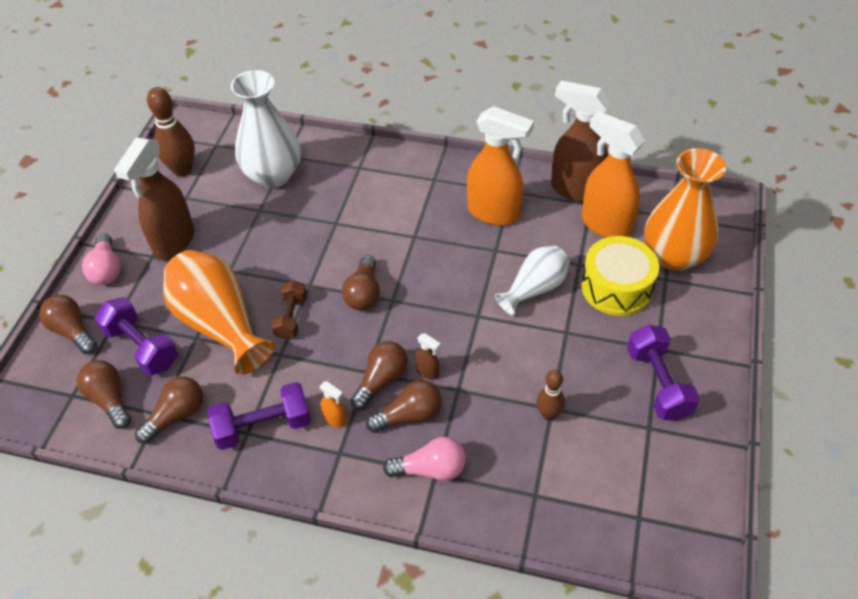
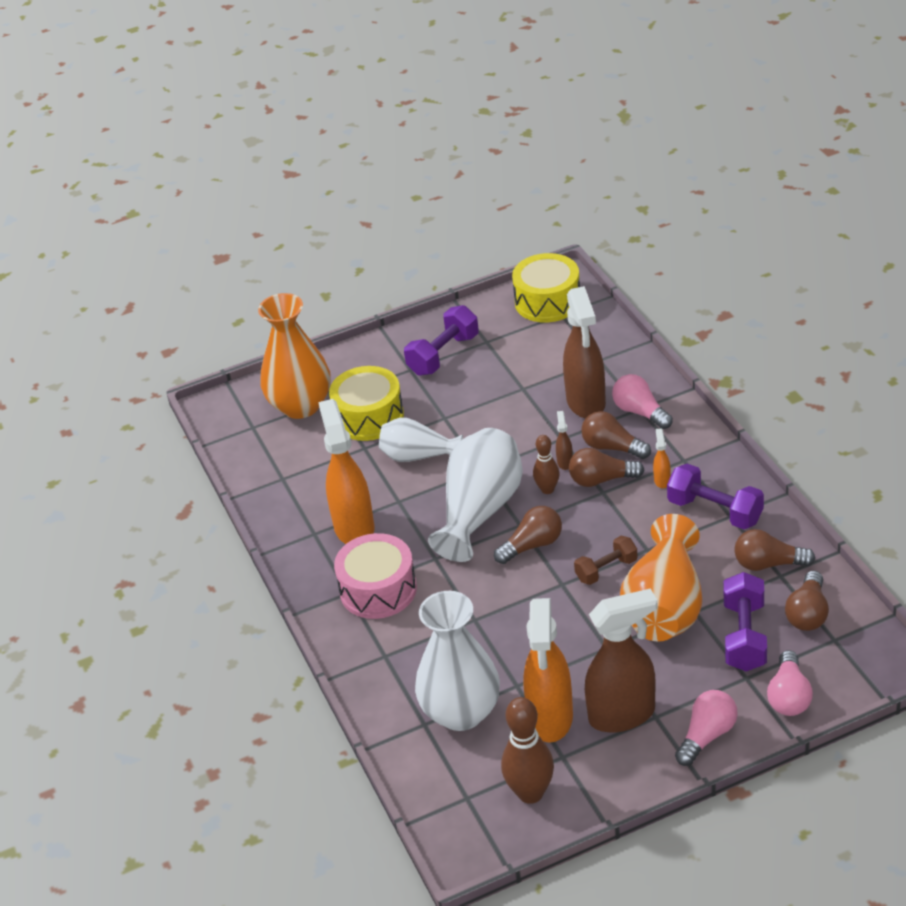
camera: 125 degrees left, 10 degrees down
brown light bulb [39,295,97,354] -> pink light bulb [767,650,813,716]
brown bowling pin [537,370,565,420] -> brown bowling pin moved to [533,435,560,494]
brown spray bottle [551,81,611,202] -> brown spray bottle moved to [563,286,606,418]
orange spray bottle [582,111,645,238] -> orange spray bottle moved to [523,598,573,743]
none -> pink drum [334,533,417,619]
none -> white vase [428,428,523,562]
none -> yellow drum [512,253,580,323]

